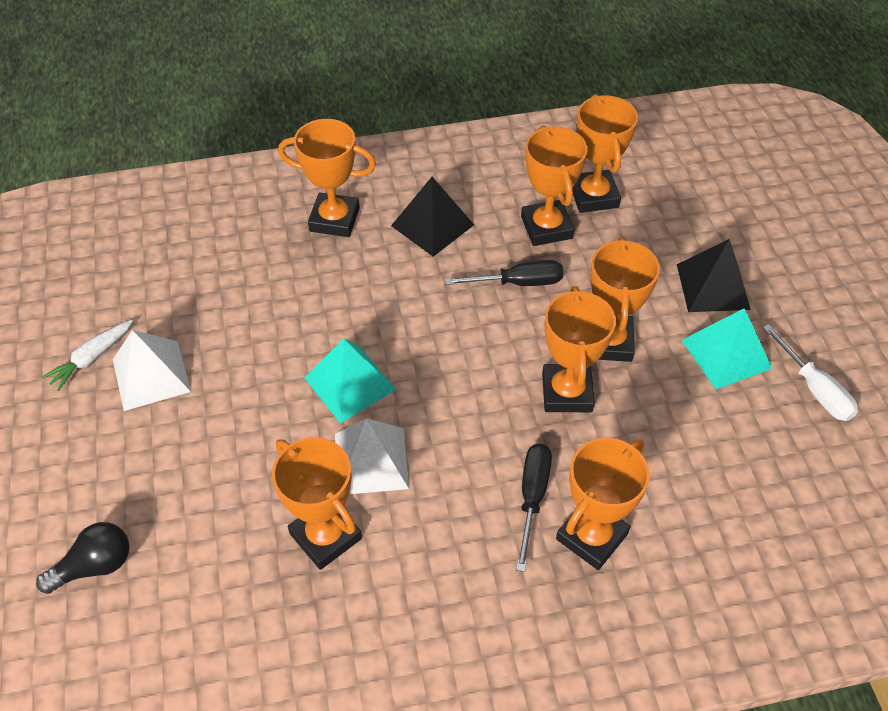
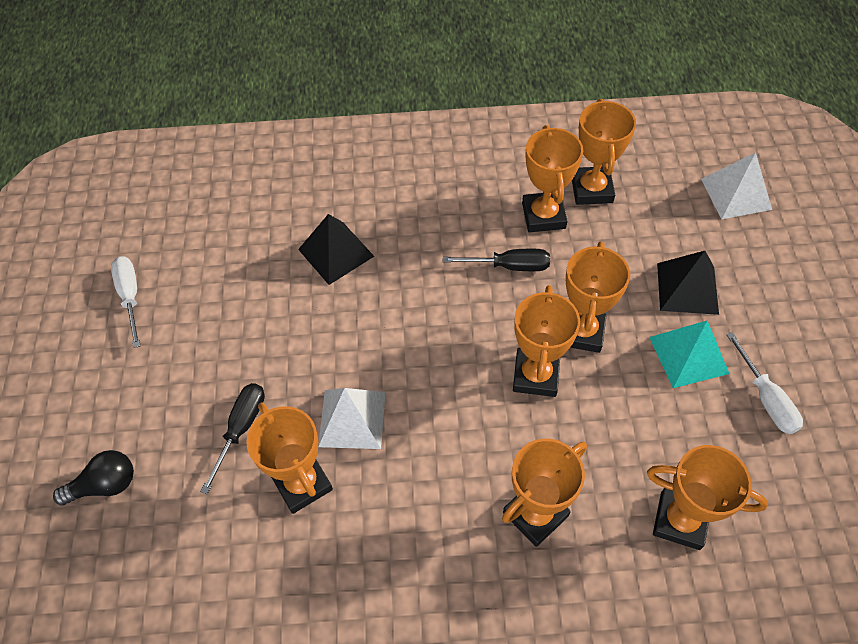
camera: 10 degrees right, 5 degrees up
white carrot [42,319,133,391] -> white screwdriver [111,256,141,348]
white pyramid [113,330,191,411] -> white pyramid moved to [701,153,772,219]
orange trophy [278,119,376,237] -> orange trophy moved to [647,445,768,550]
turquoise pyramid [305,339,396,423] -> none
black pyramid [391,177,474,257] -> black pyramid moved to [298,214,374,285]
black screwdriver [516,444,552,572] -> black screwdriver moved to [200,383,265,494]

